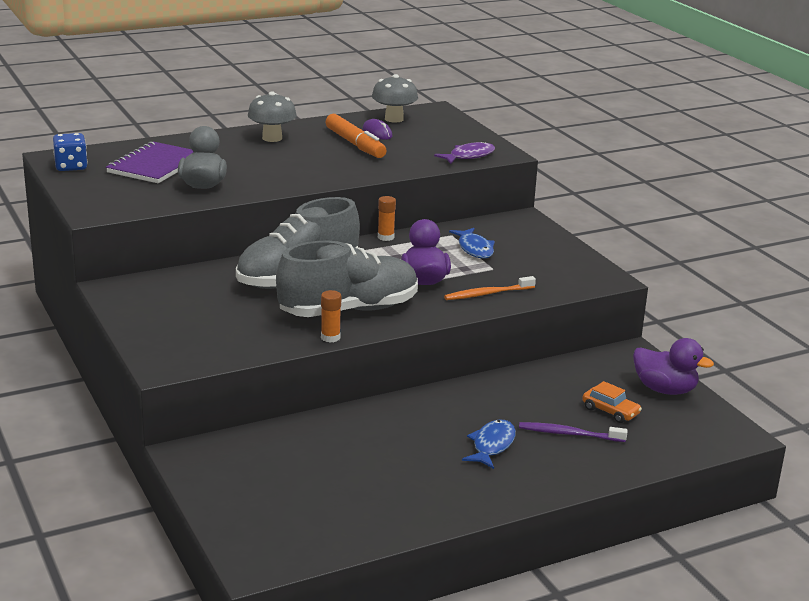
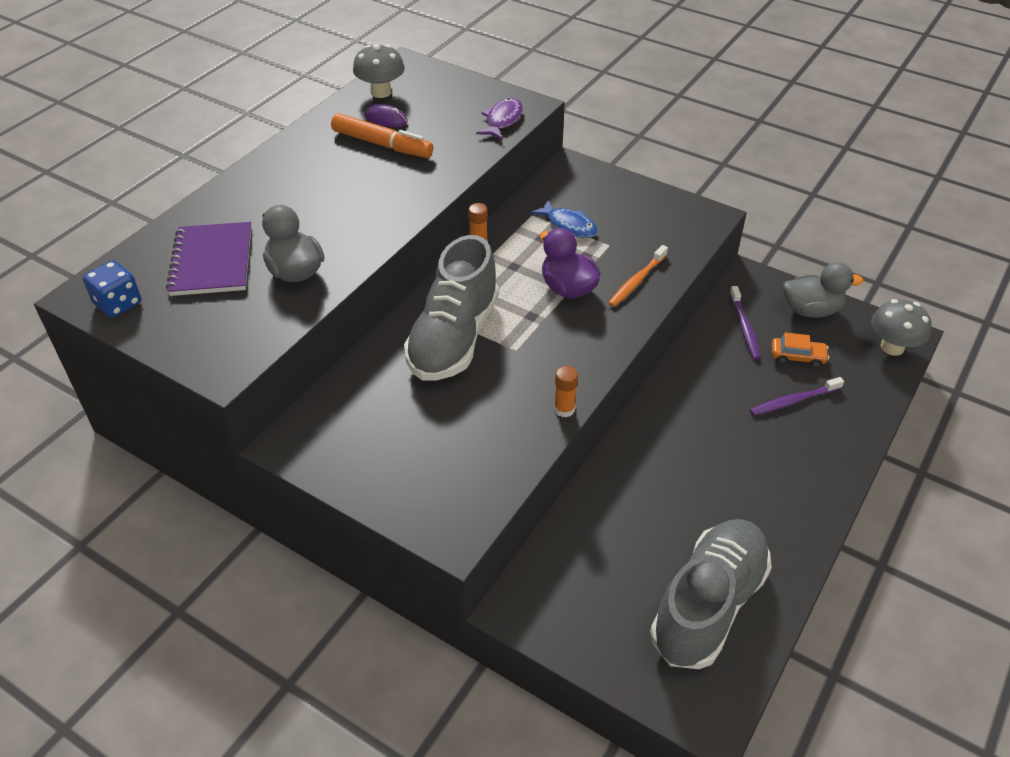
camera: 30 degrees left, 20 degrees up
grey mushroom [248,91,297,142] -> grey mushroom moved to [871,299,932,356]
grey shoe [276,241,418,317] -> grey shoe moved to [650,519,772,669]
blue fish [462,419,516,469] -> none
purple duck [633,338,714,395] -> grey duck [783,262,864,318]
none -> purple toothbrush [730,286,761,360]

